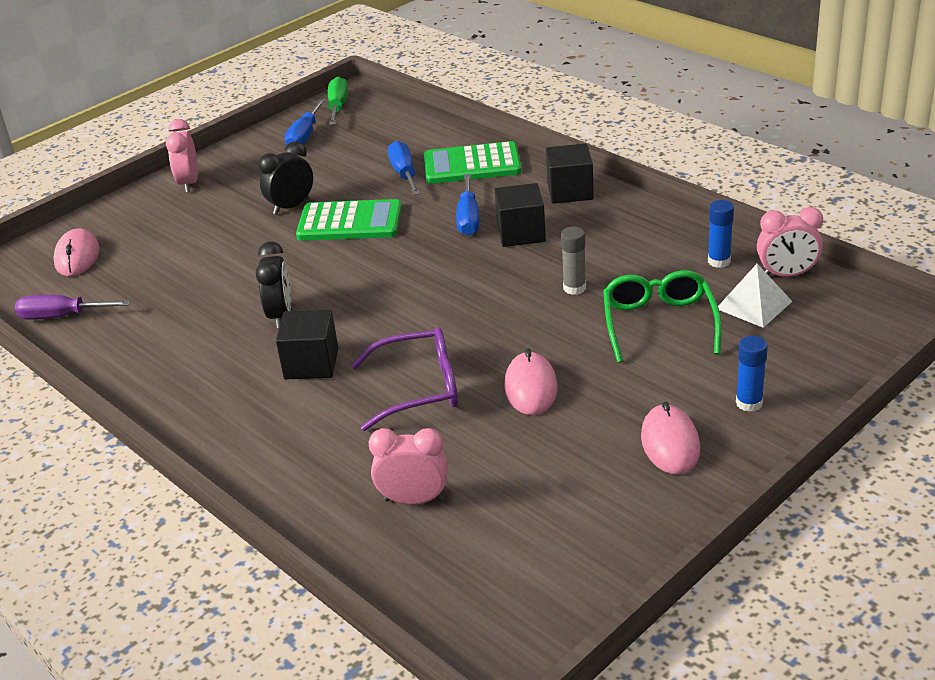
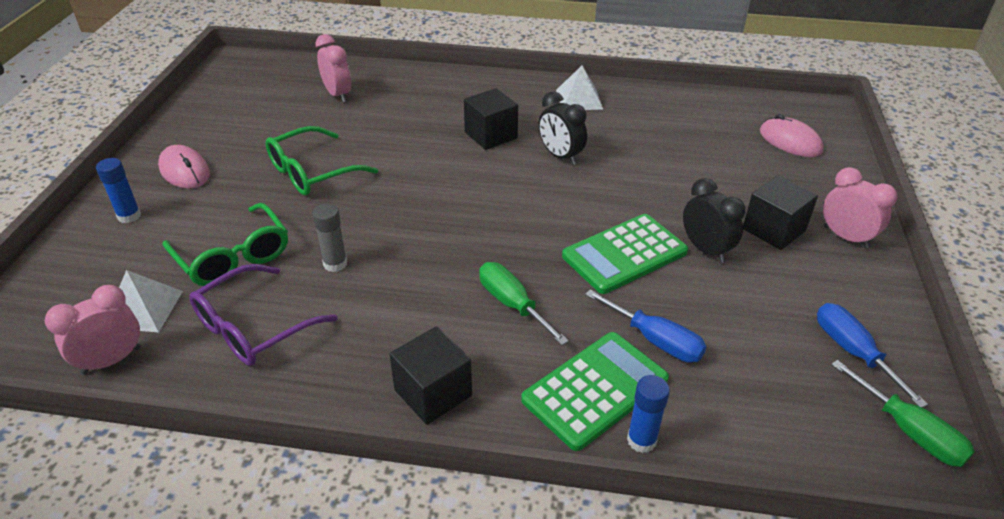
camera: 140 degrees right, 5 degrees up
purple screwdriver [15,295,130,320] -> none
black clock [258,141,313,215] -> black clock turned 45 degrees counterclockwise [683,178,745,263]
purple glasses [351,327,458,431] -> purple glasses moved to [189,264,338,366]
pink clock [369,428,448,505] -> pink clock turned 90 degrees counterclockwise [315,34,351,103]
blue screwdriver [456,174,479,236] -> green screwdriver [479,262,569,345]
black cube [495,183,546,247] -> black cube moved to [743,175,818,250]
pink mouse [504,349,558,415] -> green glasses [266,126,378,196]
blue glue stick [708,200,734,268] -> blue glue stick moved to [627,375,670,453]
none -> white pyramid [556,65,603,110]

